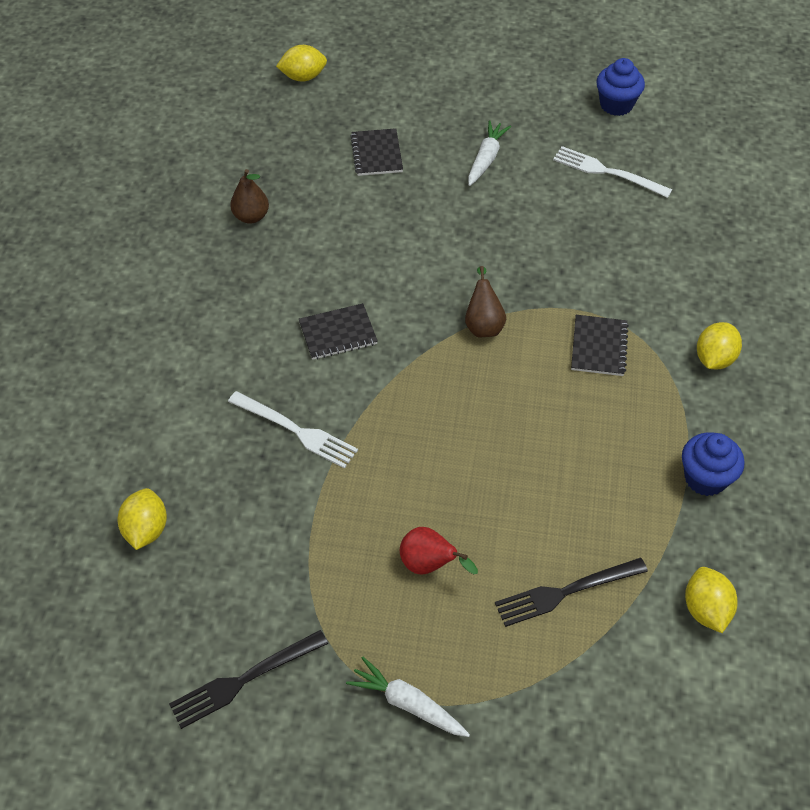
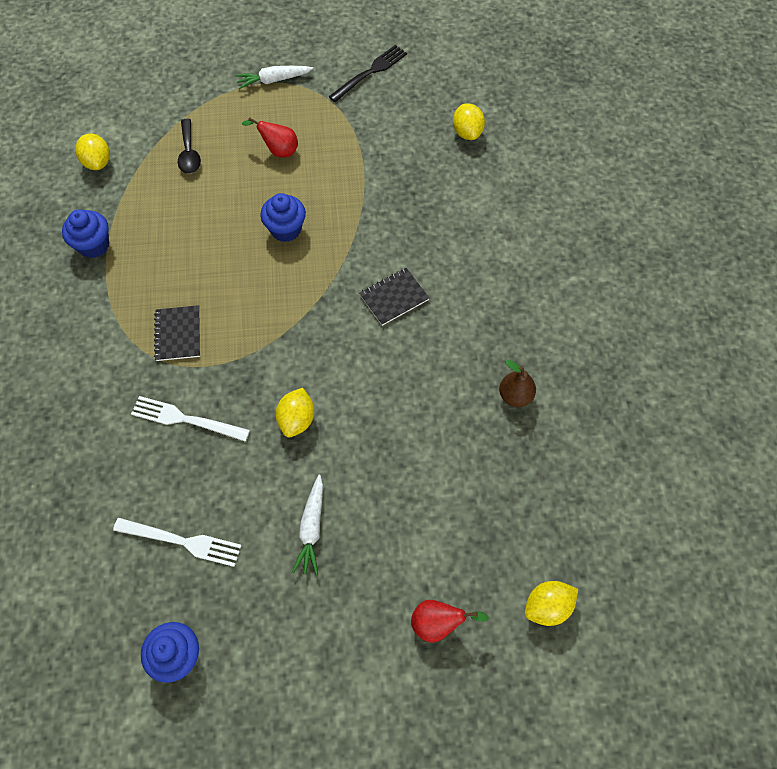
camera: 165 degrees right, 10 degrees up
white fork [228,391,358,469] -> white fork moved to [131,396,250,442]
white carrot [346,657,470,737] -> white carrot turned 150 degrees clockwise [235,66,313,89]
black notebook [350,128,403,176] -> none
brown pear [465,266,506,338] -> none
black fork [495,558,648,627] -> black spoon [178,119,201,174]
yellow lemon [697,322,742,370] -> yellow lemon moved to [276,388,314,437]
none -> blue cupcake [260,193,306,242]
none -> red pear [411,600,489,643]

